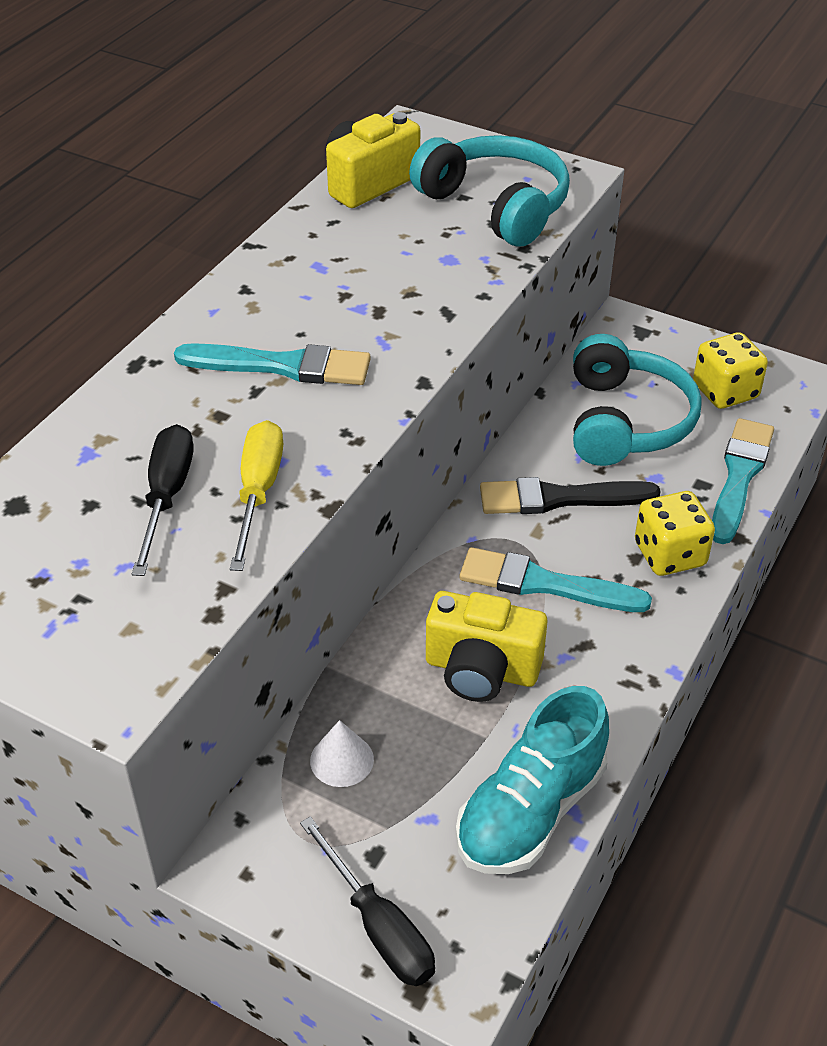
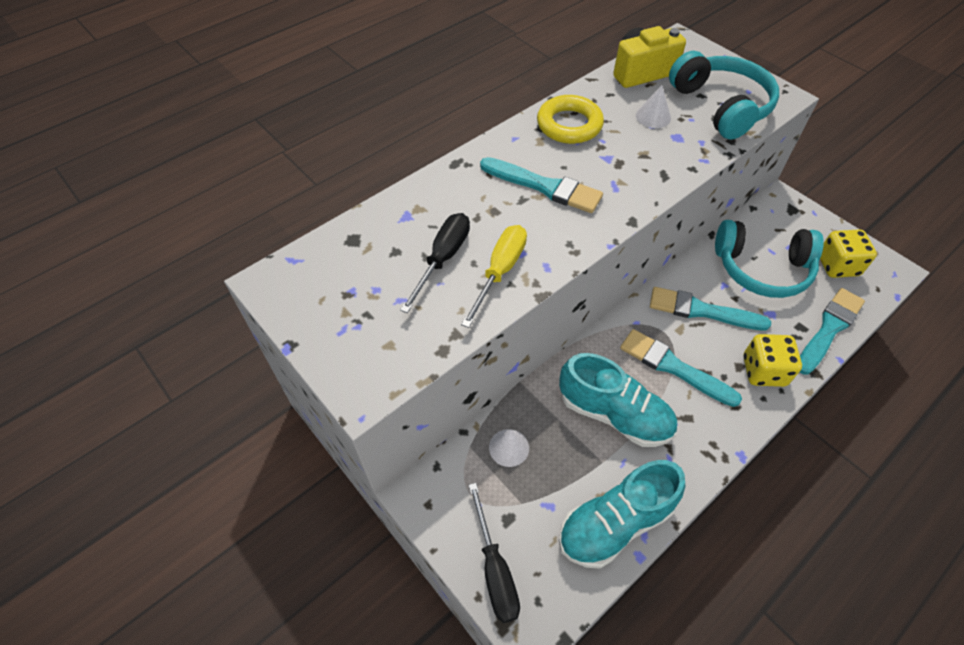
camera: 20 degrees right, 10 degrees up
yellow camera [426,591,548,702] -> turquoise shoe [559,353,677,447]
black brush [480,477,660,514] -> turquoise brush [650,287,771,331]
turquoise headphones [573,334,702,466] -> turquoise headphones turned 75 degrees clockwise [715,220,824,298]
none -> yellow ring [537,95,604,144]
none -> white cone [636,85,671,128]

